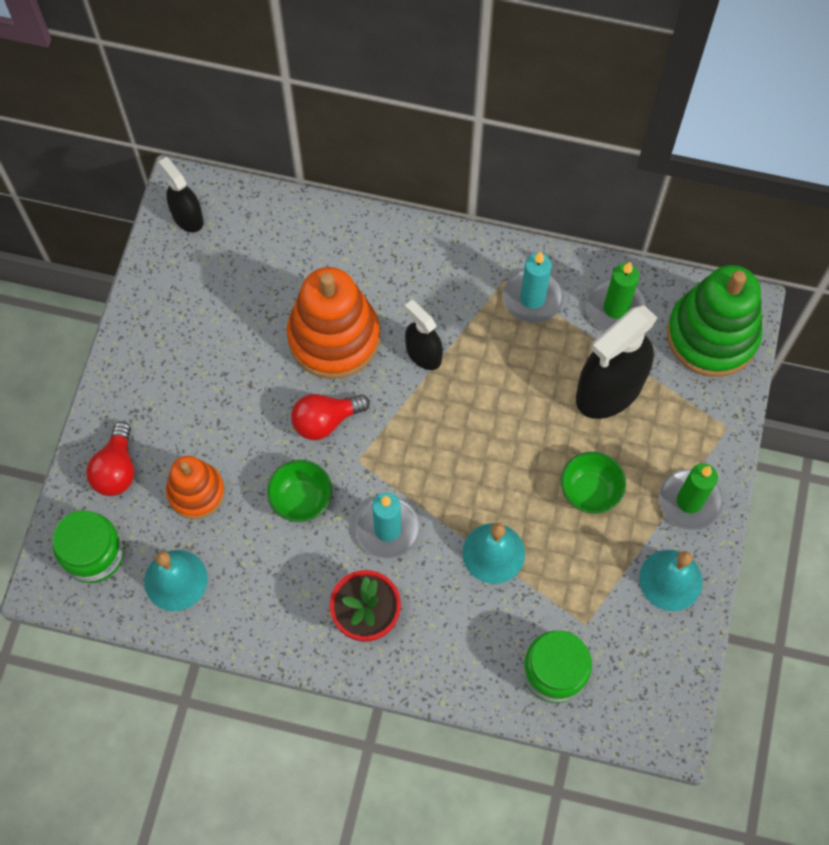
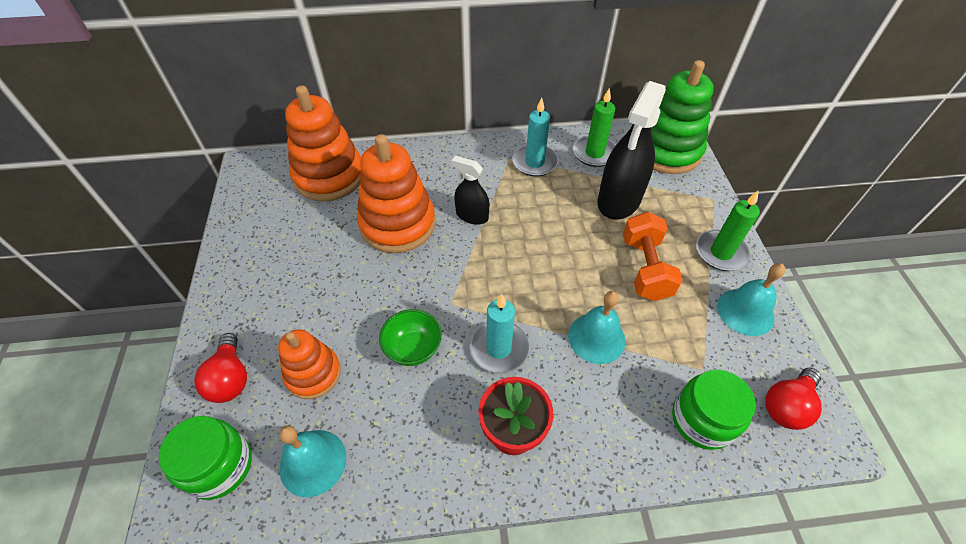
camera: 20 degrees left, 15 degrees down
black spray bottle [159,157,203,233] -> none
red light bulb [291,394,370,440] -> red light bulb moved to [765,368,822,430]
green bowl [561,452,626,514] -> orange dumbbell [623,212,683,301]
none -> orange stacking toy [285,85,361,201]

